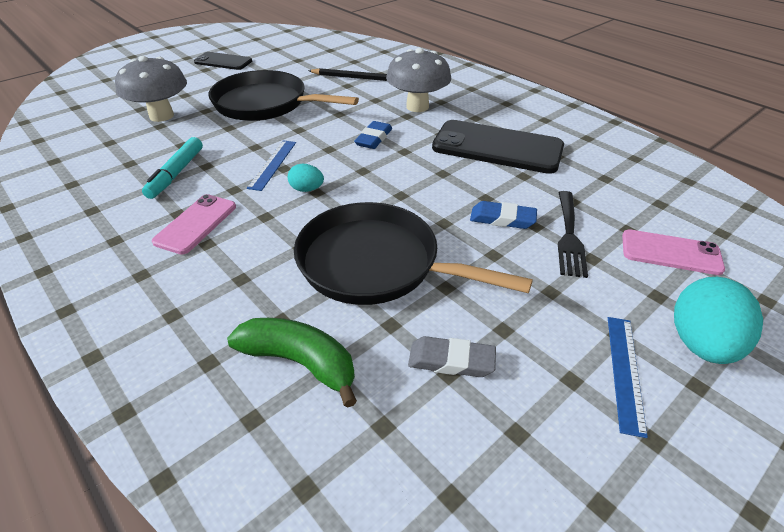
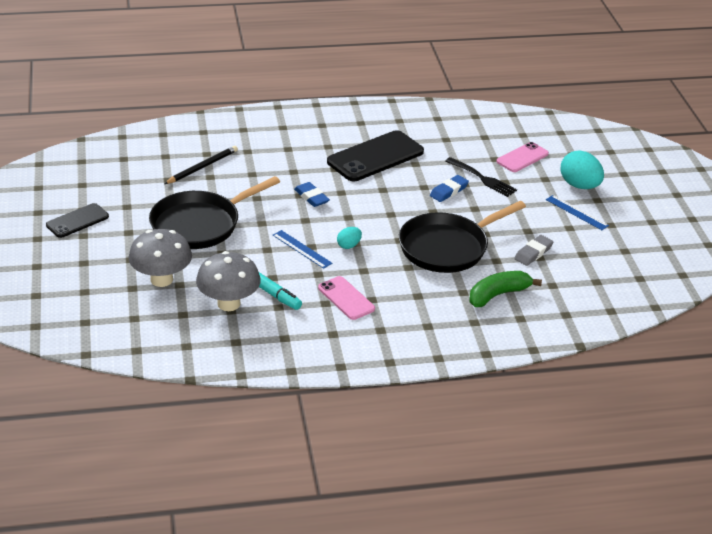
camera: 60 degrees left, 5 degrees down
grey mushroom [386,48,451,112] -> grey mushroom moved to [196,251,261,311]

